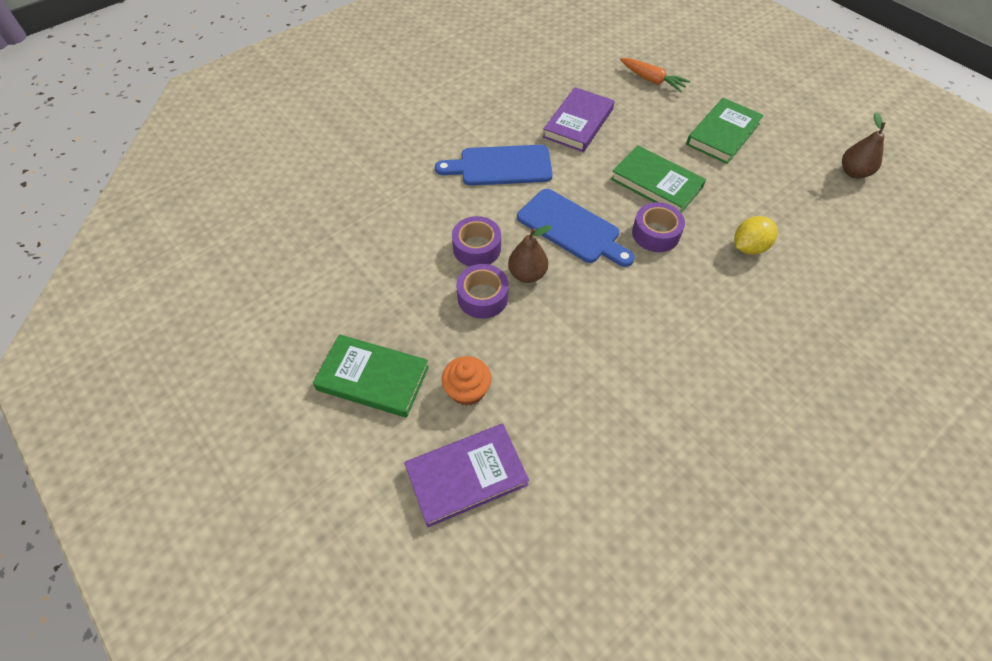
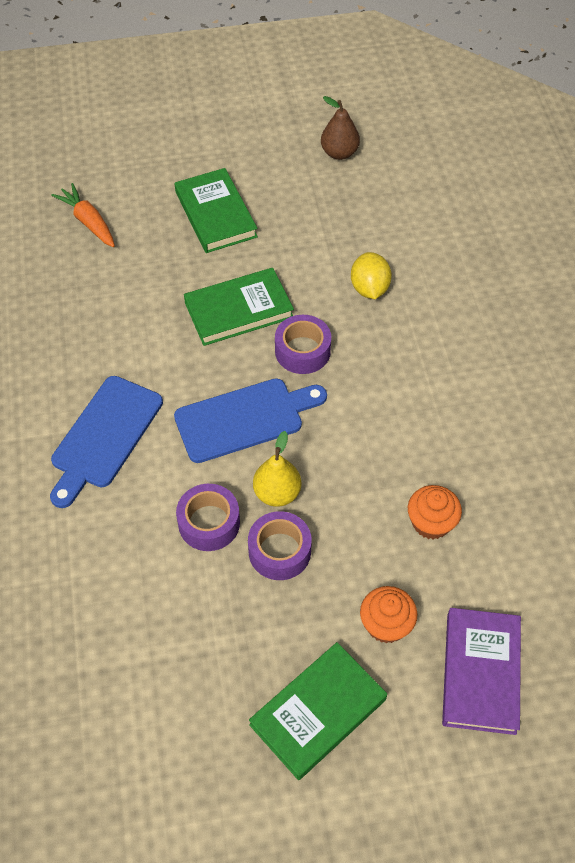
camera: 60 degrees left, 0 degrees up
brown pear [508,225,552,283] -> yellow pear [253,431,302,507]
purple book [543,87,614,152] -> none
orange carrot [620,58,690,92] -> orange carrot turned 105 degrees counterclockwise [51,183,115,247]
none -> orange cupcake [408,485,462,539]

